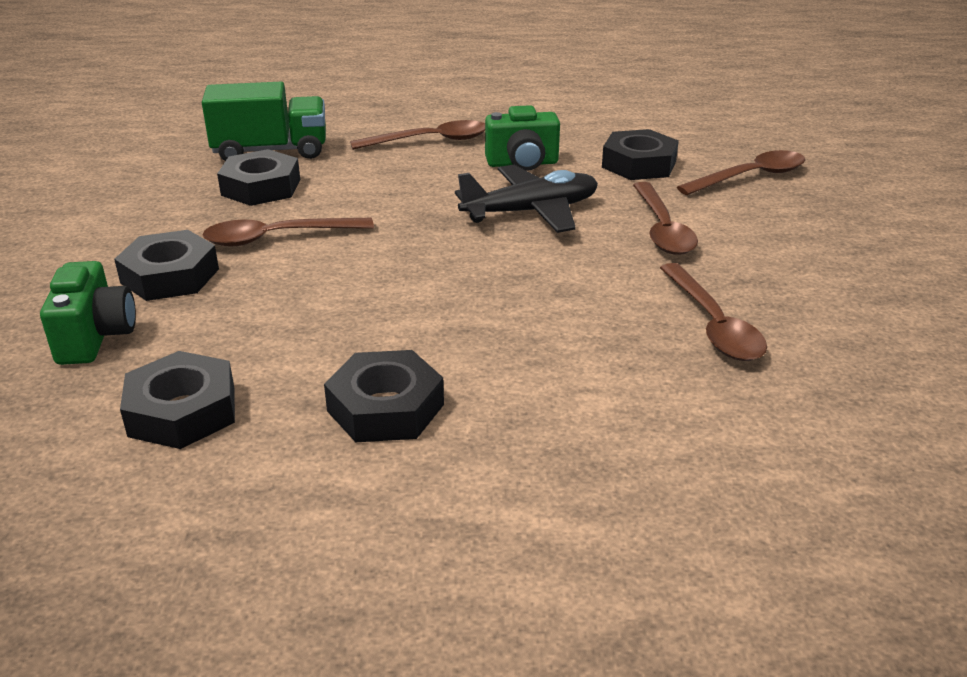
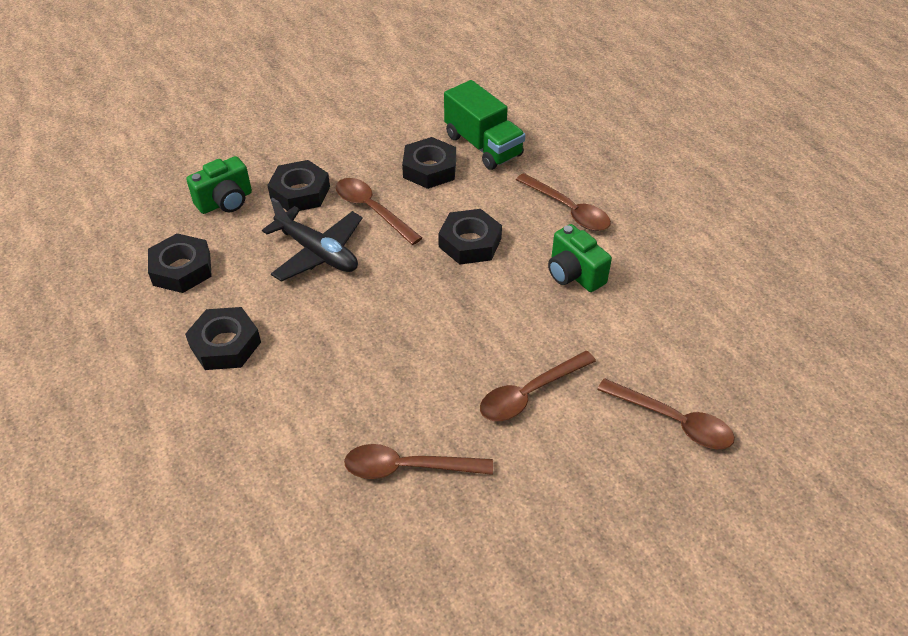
camera: 60 degrees right, 15 degrees up
black plane [455,165,598,233] -> black plane moved to [262,198,363,282]
black nut [602,129,679,180] -> black nut moved to [438,209,502,265]
brown spoon [660,263,767,361] -> brown spoon turned 45 degrees clockwise [344,444,493,479]

